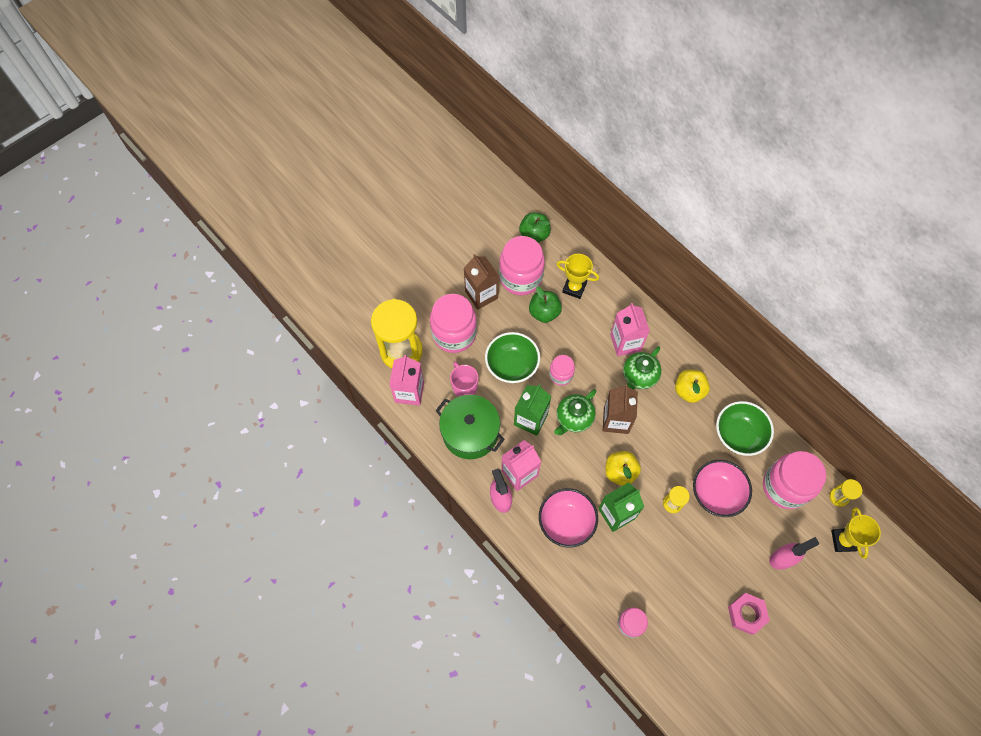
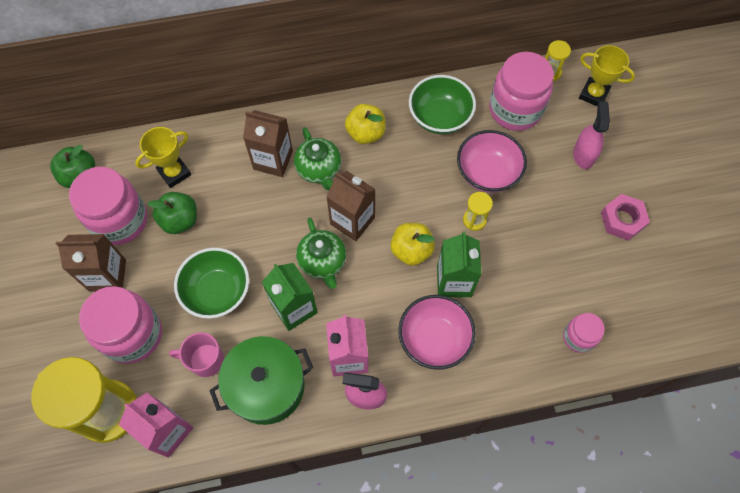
camera: 60 degrees left, 0 degrees up
pink jar [549,355,575,386] -> none
pink carton [610,303,650,356] -> brown carton [243,110,293,177]

